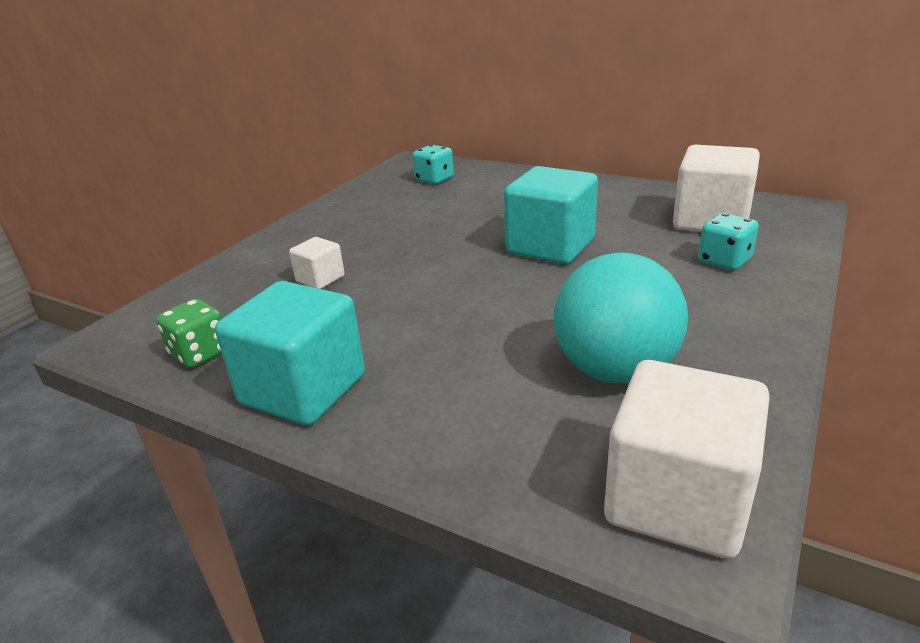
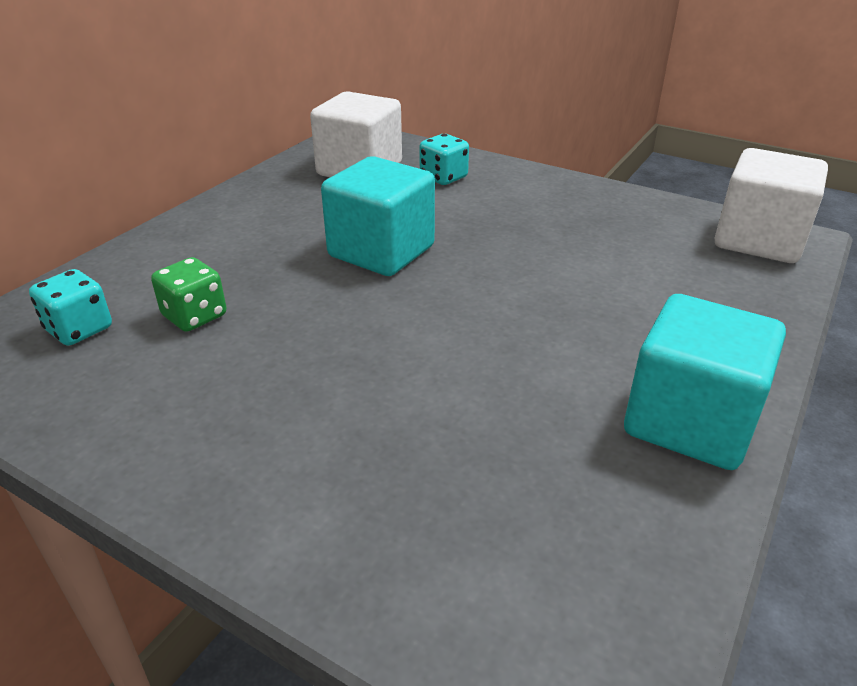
camera: 90 degrees left, 5 degrees up
green dice [156,299,222,368] -> green dice moved to [151,257,227,332]
white cube [289,237,345,289] -> none
turquoise ball [554,252,688,383] -> none

